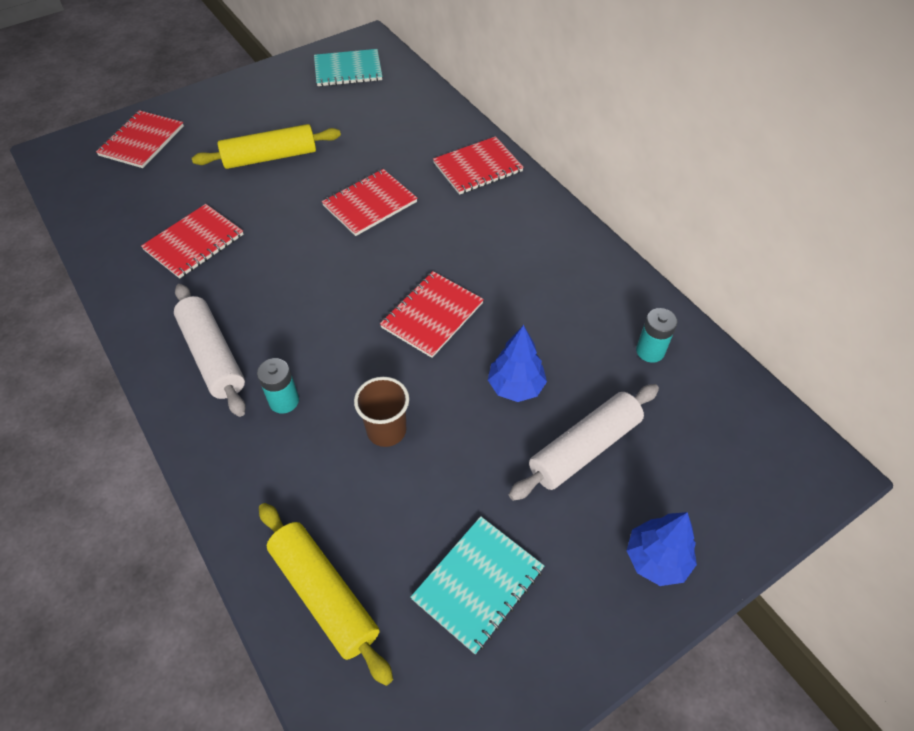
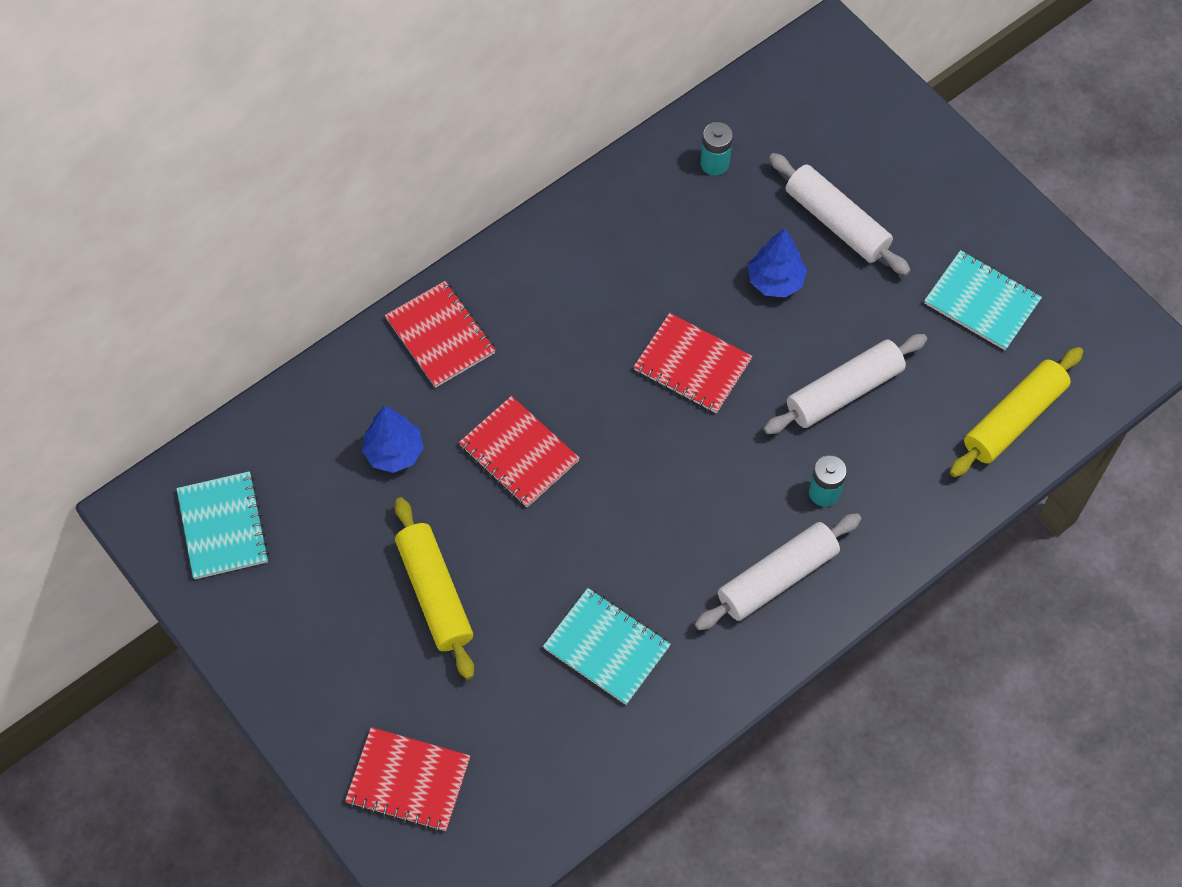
camera: 95 degrees left, 10 degrees up
red notebook [141,204,244,279] -> turquoise notebook [543,588,671,705]
brown cup [354,377,409,447] -> white rolling pin [764,334,927,434]
blue tree [627,512,697,586] -> blue tree moved to [362,406,424,473]

